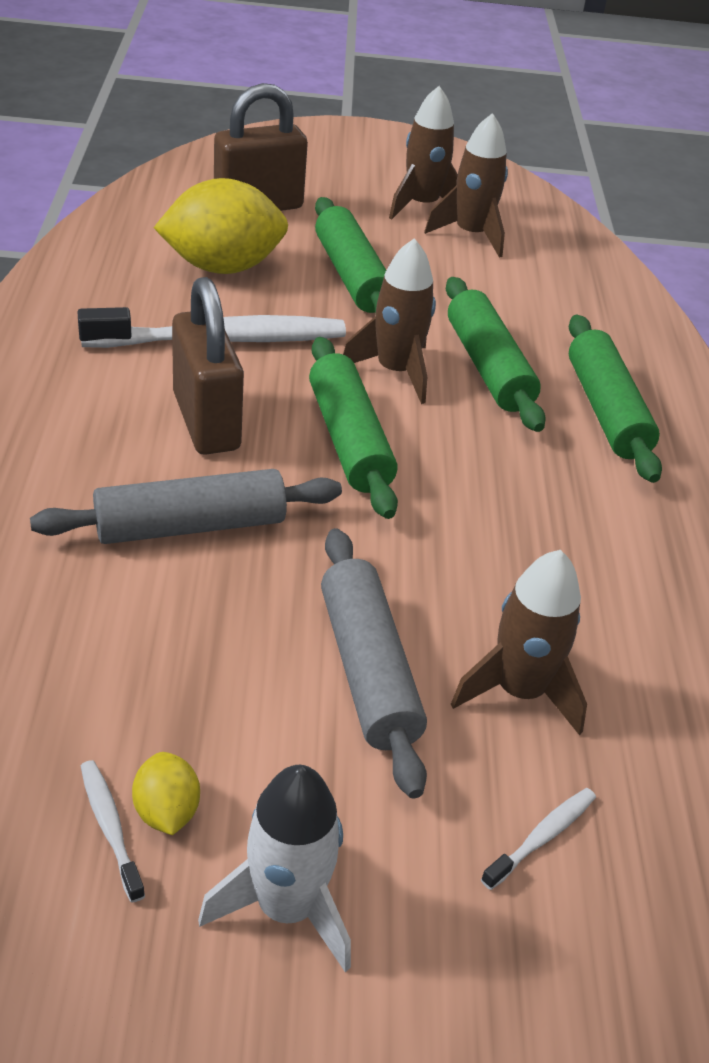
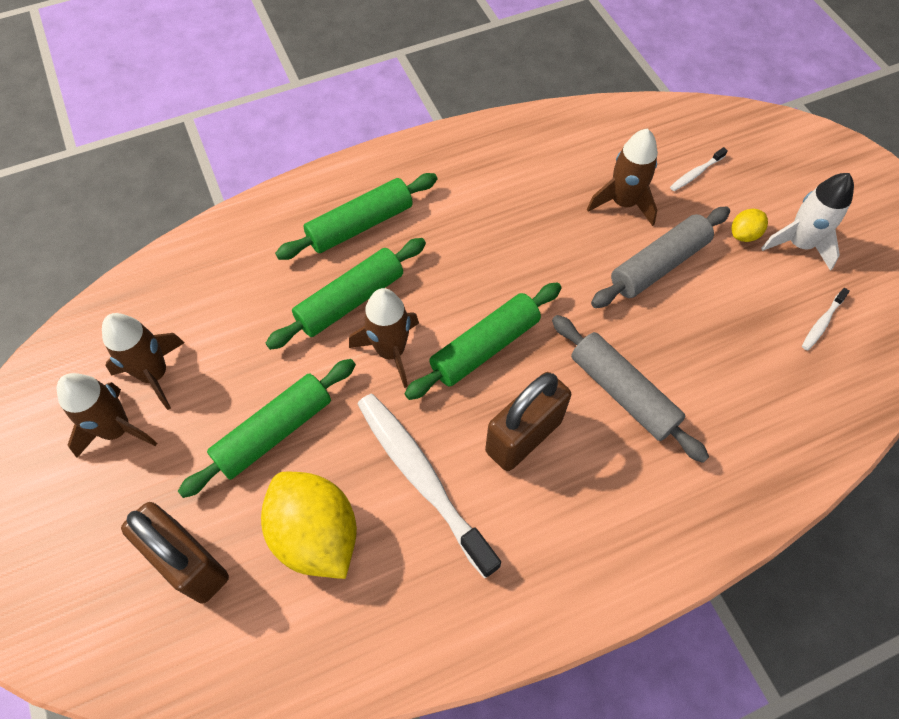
camera: 110 degrees left, 20 degrees up
yellow lemon [132,752,200,835] -> yellow lemon moved to [731,209,768,242]
white toothbrush [481,788,596,890] -> white toothbrush turned 60 degrees counterclockwise [670,147,728,191]

